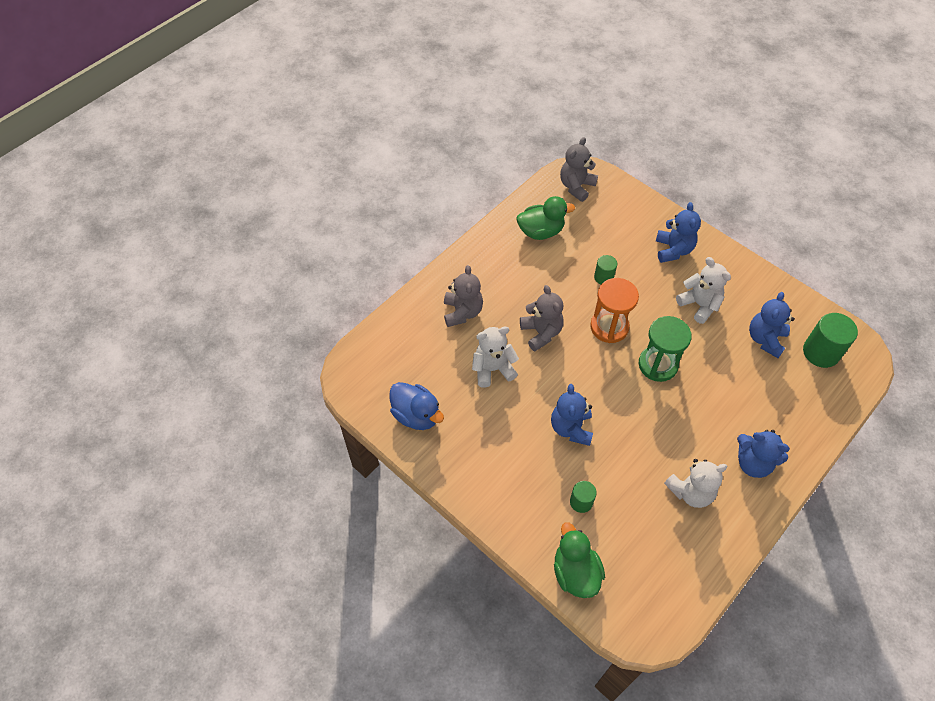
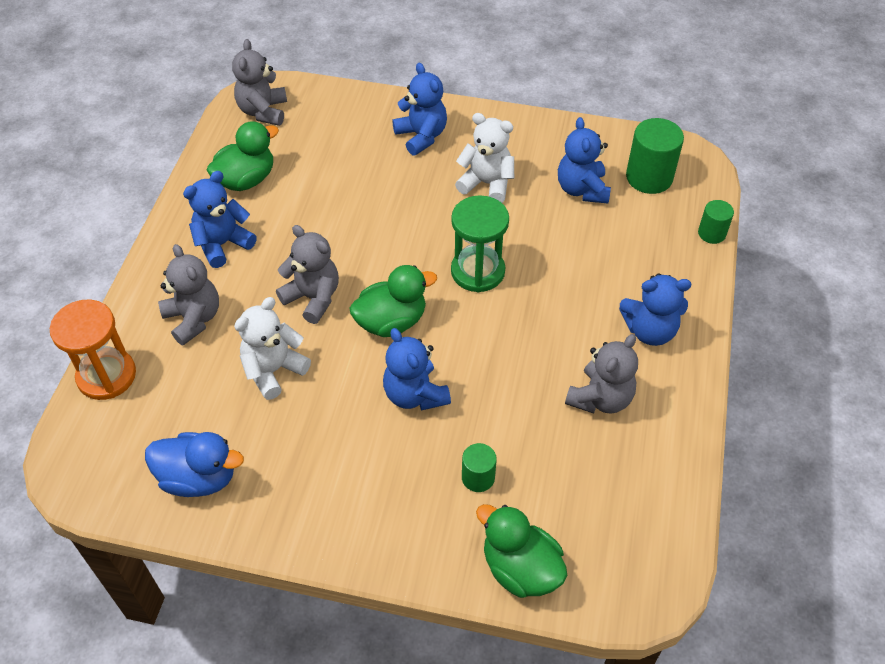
camera: 30 degrees left, 5 degrees down
orange hourglass [590,278,639,343] -> orange hourglass moved to [50,300,136,400]
green cylinder [594,255,617,284] -> green cylinder moved to [698,200,734,244]
white teddy bear [664,459,727,508] -> grey teddy bear [565,334,638,414]
none -> blue teddy bear [183,171,257,268]
none -> green duck [350,265,437,337]

